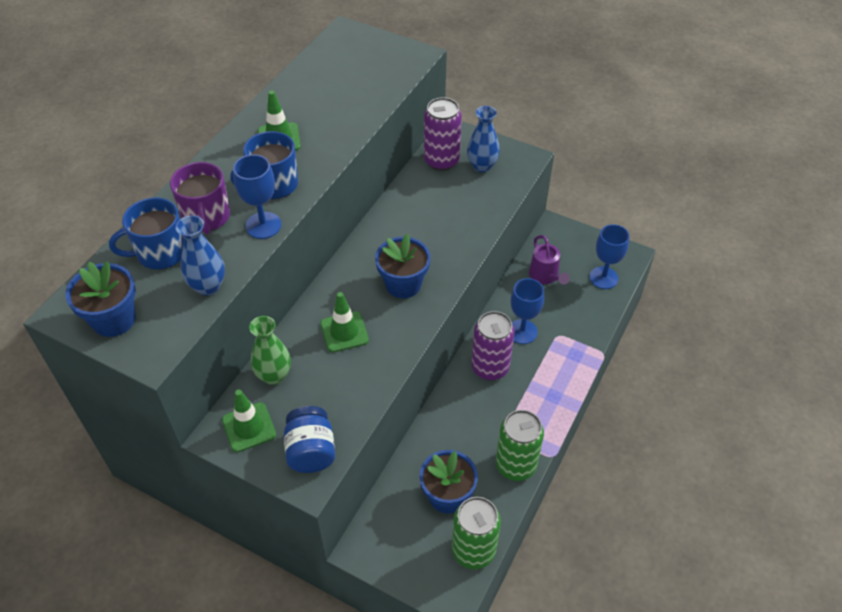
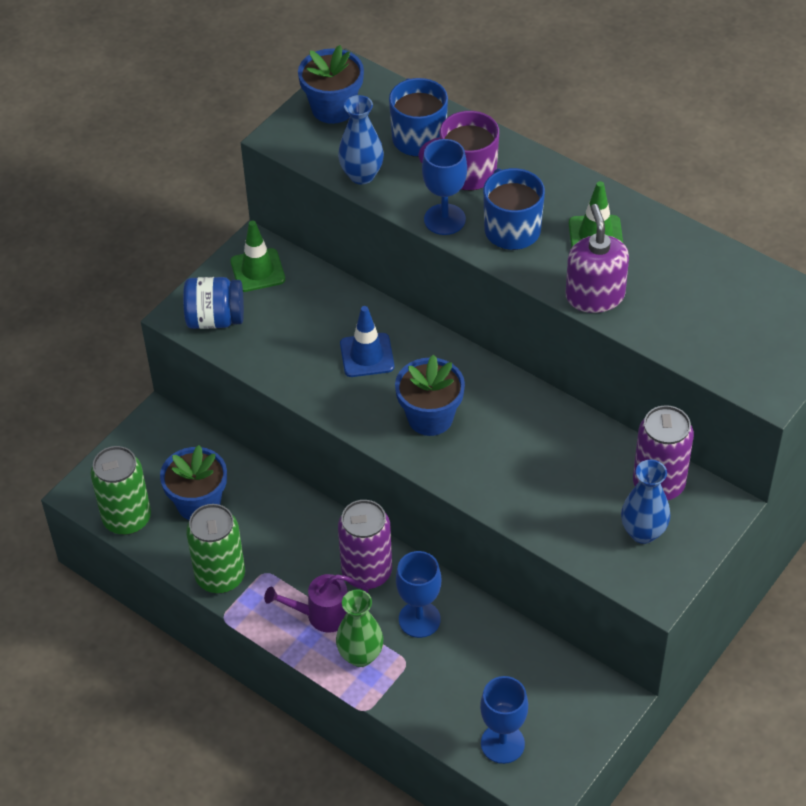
camera: 100 degrees right, 0 degrees up
green vase [249,316,291,385] -> green vase moved to [336,590,383,667]
green traffic cone [320,292,369,352] -> blue traffic cone [340,306,394,377]
purple watering can [529,235,570,285] -> purple watering can moved to [264,574,369,633]
none -> purple soap dispenser [565,204,629,313]

